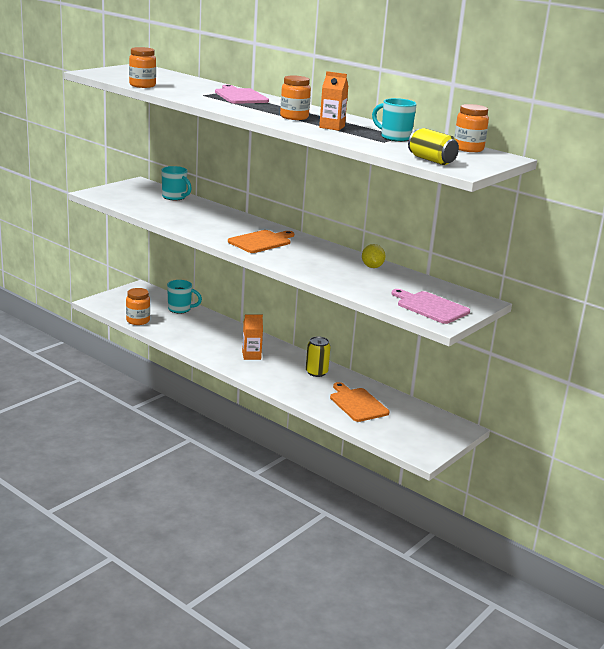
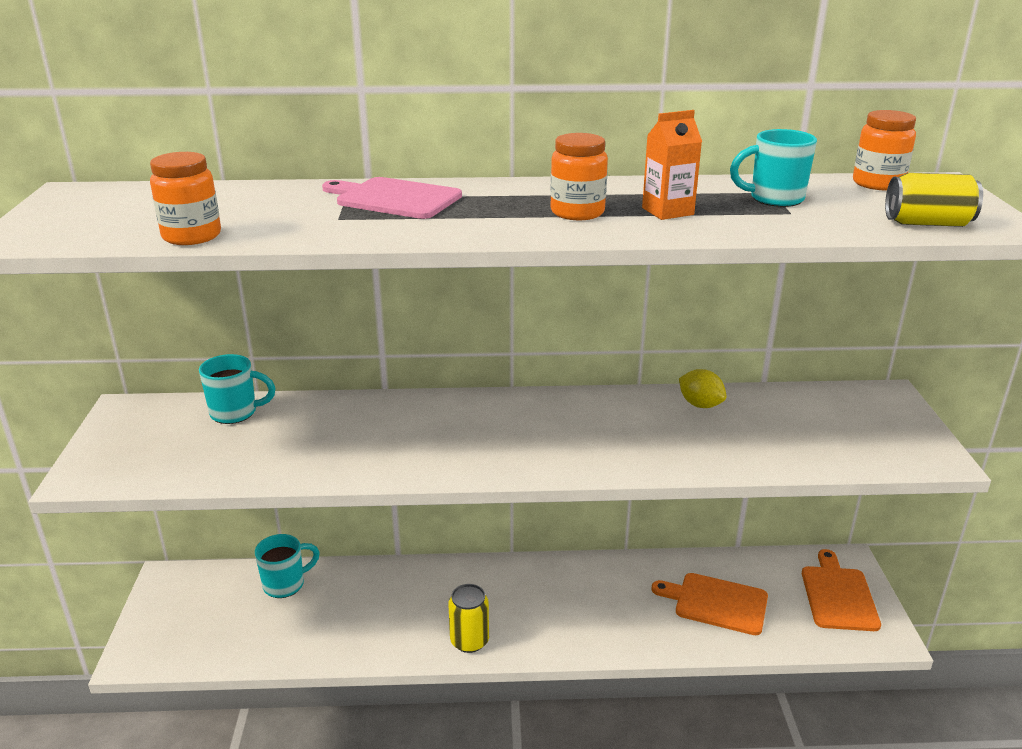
camera: 40 degrees left, 5 degrees up
orange jar [126,288,150,325] -> none
orange cutting board [228,230,294,253] -> orange cutting board moved to [802,549,881,631]
orange carton [242,315,263,360] -> none
yellow can [306,336,330,377] -> yellow can moved to [448,584,489,653]
pink cutting board [391,289,470,324] -> none

